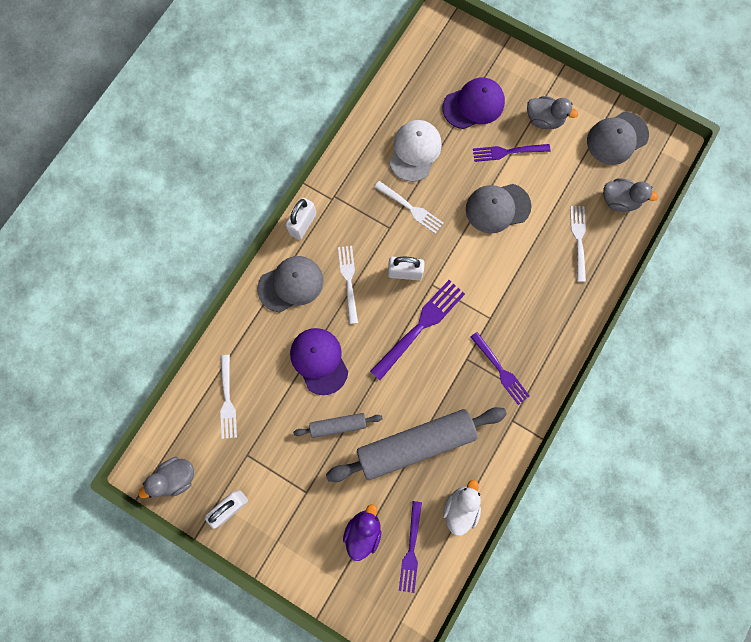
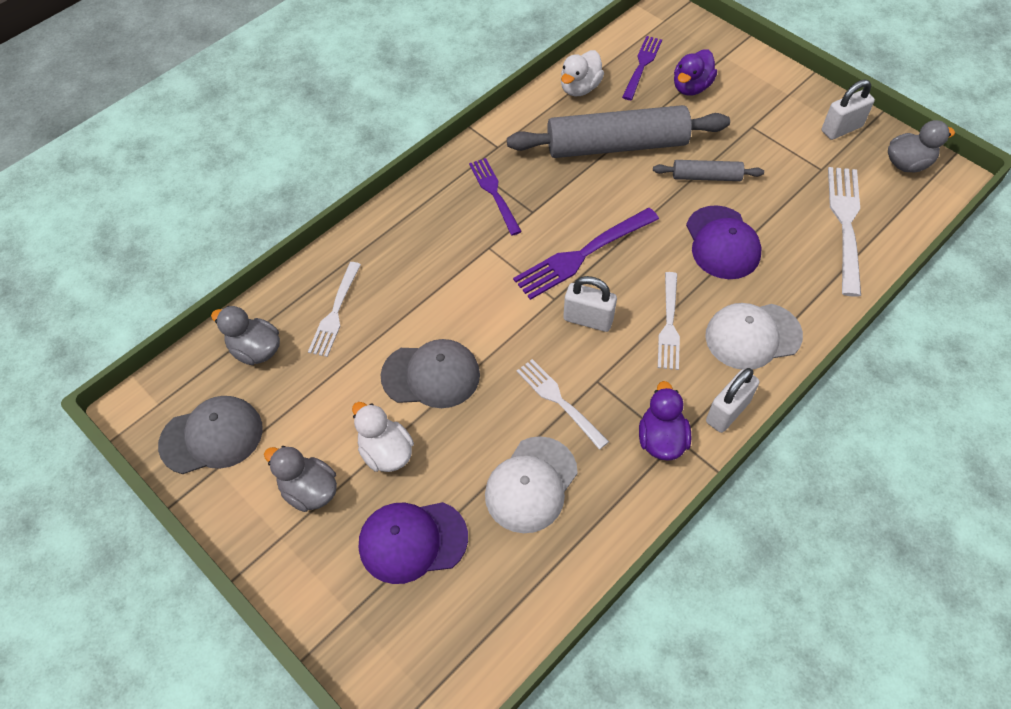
camera: 165 degrees left, 20 degrees down
white fork [220,355,237,439] -> white fork [828,167,861,297], size x1.52
grey cap [257,256,324,312] -> white cap [705,303,803,369]
purple fork [473,144,551,162] -> white duck [352,402,414,472]
none -> purple duck [639,381,691,461]

